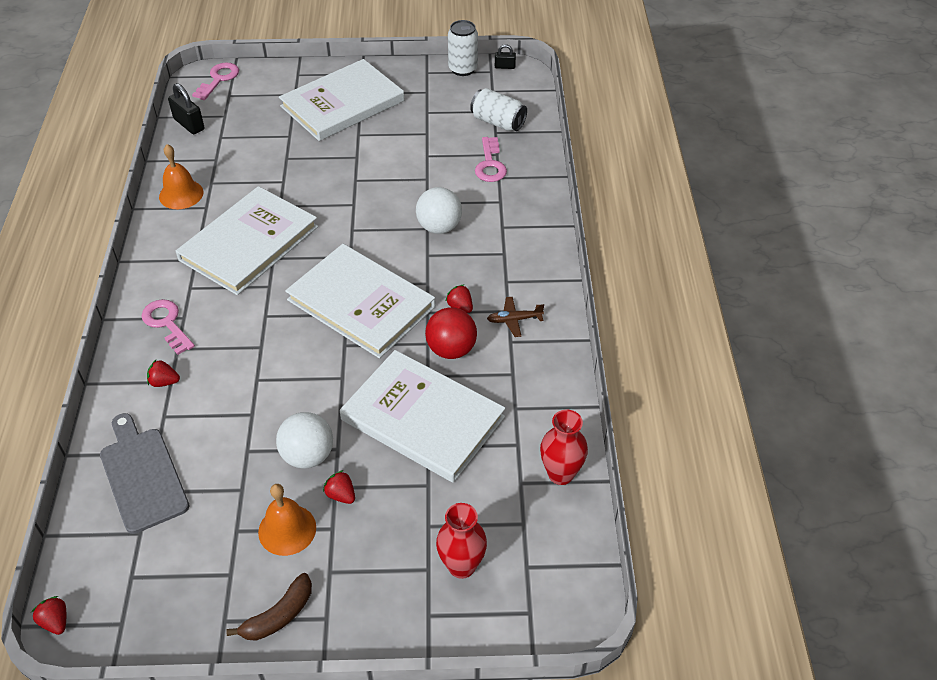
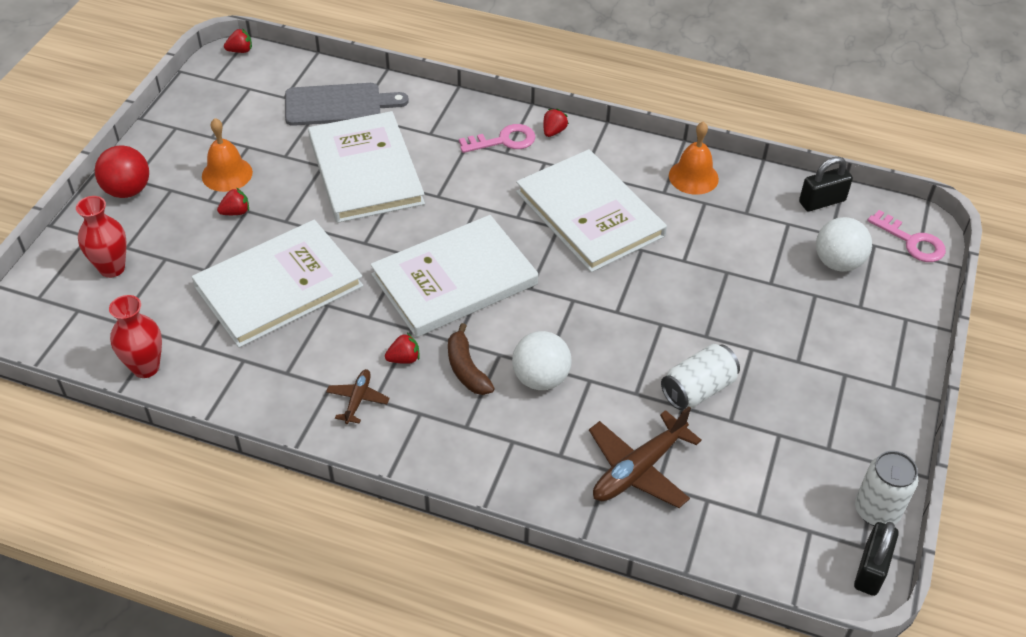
camera: 110 degrees right, 0 degrees up
red strawberry [147,360,180,387] -> red strawberry moved to [543,109,569,137]
brown banana [226,573,312,641] -> brown banana moved to [448,323,495,395]
white ball [276,412,333,468] -> white ball moved to [816,217,872,272]
white book [279,59,404,141] -> white book moved to [308,111,425,223]
red ball [425,307,477,359] -> red ball moved to [95,145,149,198]
white can [470,88,527,131] -> white can moved to [661,344,740,410]
pink key [475,137,507,182] -> brown plane [589,406,702,508]
black padlock [495,44,516,69] -> black padlock [854,522,899,596], size x1.73

